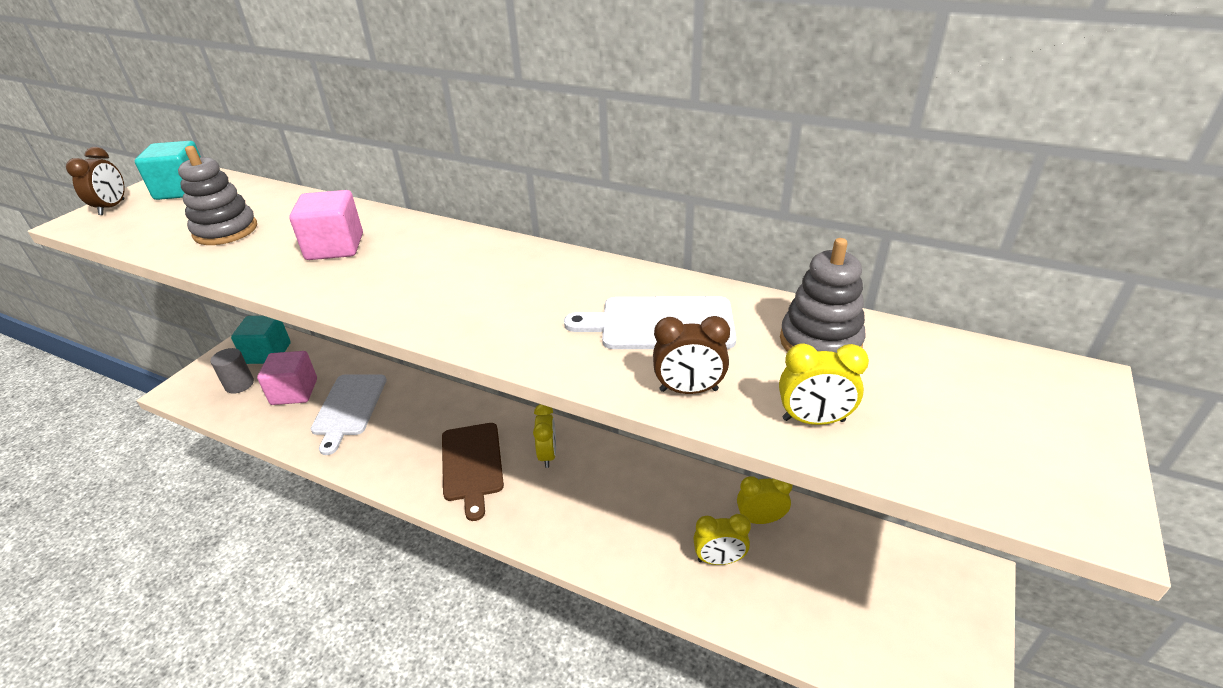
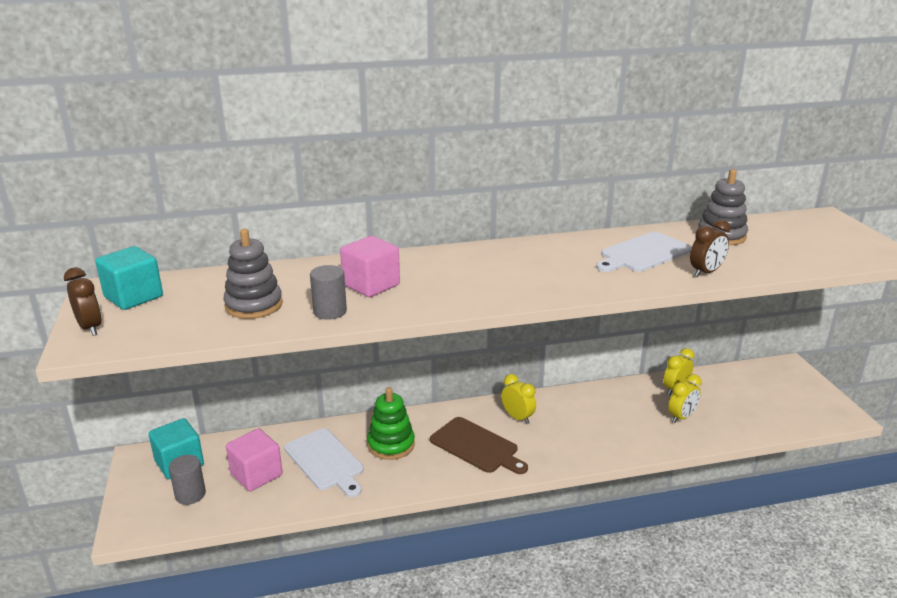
camera: 40 degrees left, 10 degrees down
yellow clock [779,344,869,425] -> none
none -> grey cylinder [310,265,347,320]
none -> green stacking toy [367,387,415,460]

